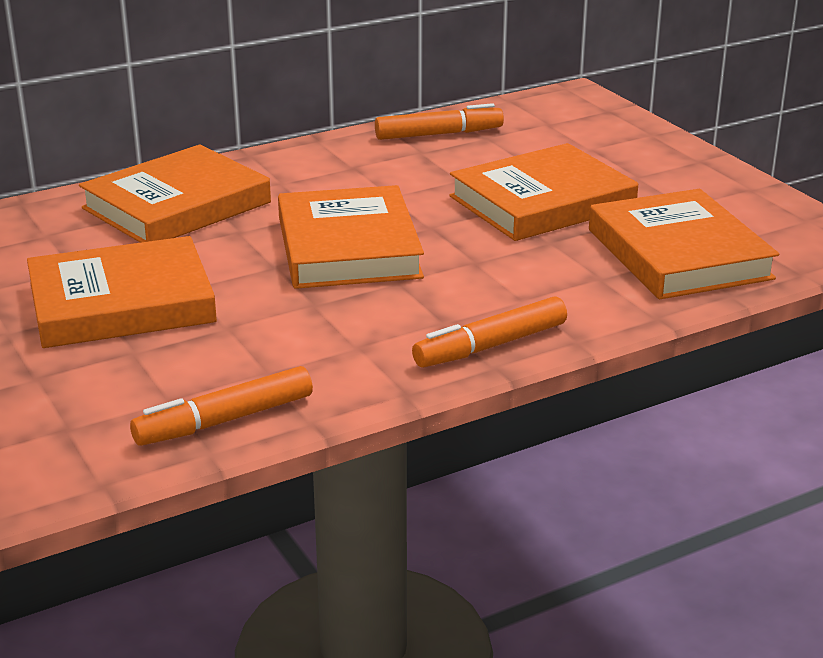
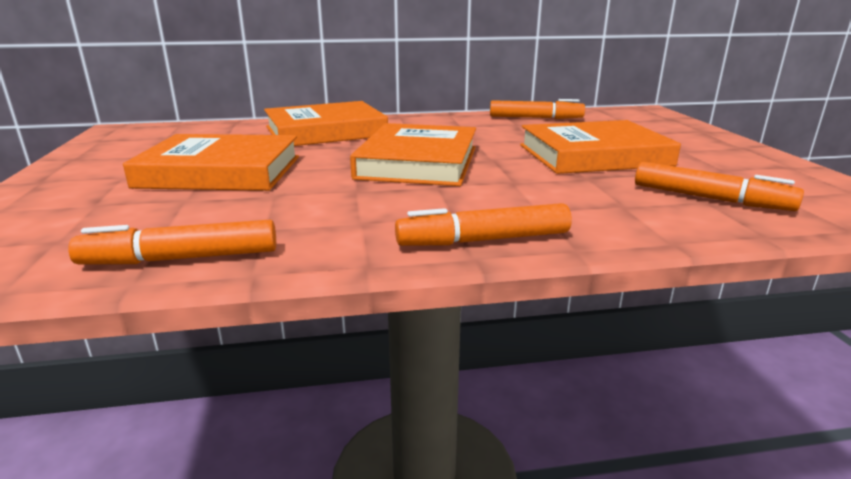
camera: 20 degrees right, 5 degrees down
orange book [589,189,779,299] -> orange marker [635,162,804,211]

